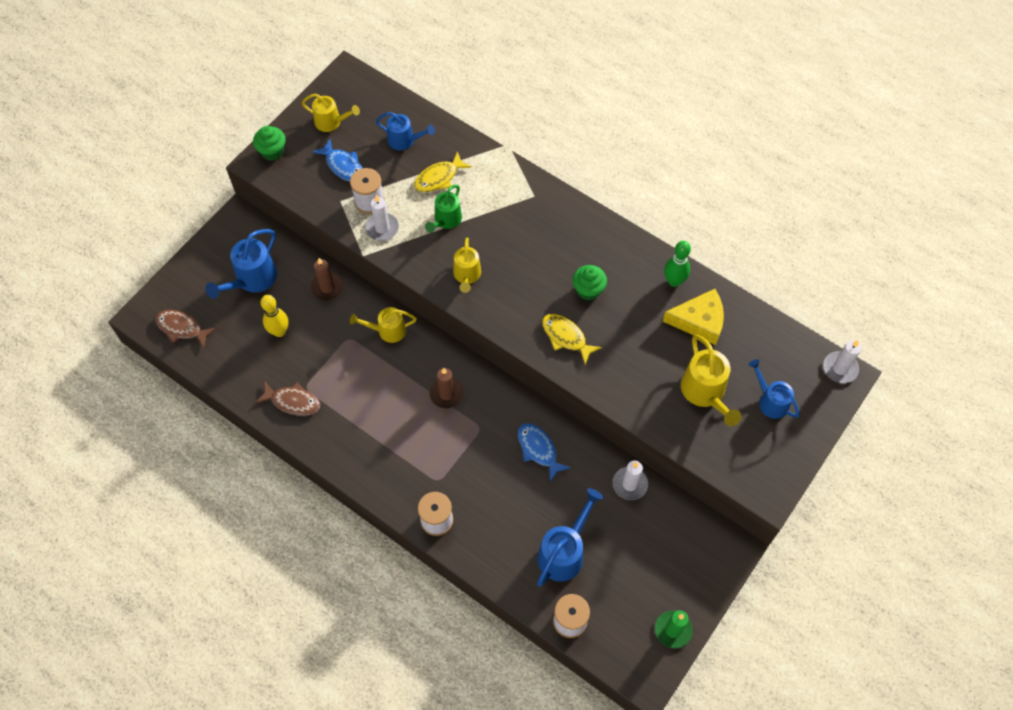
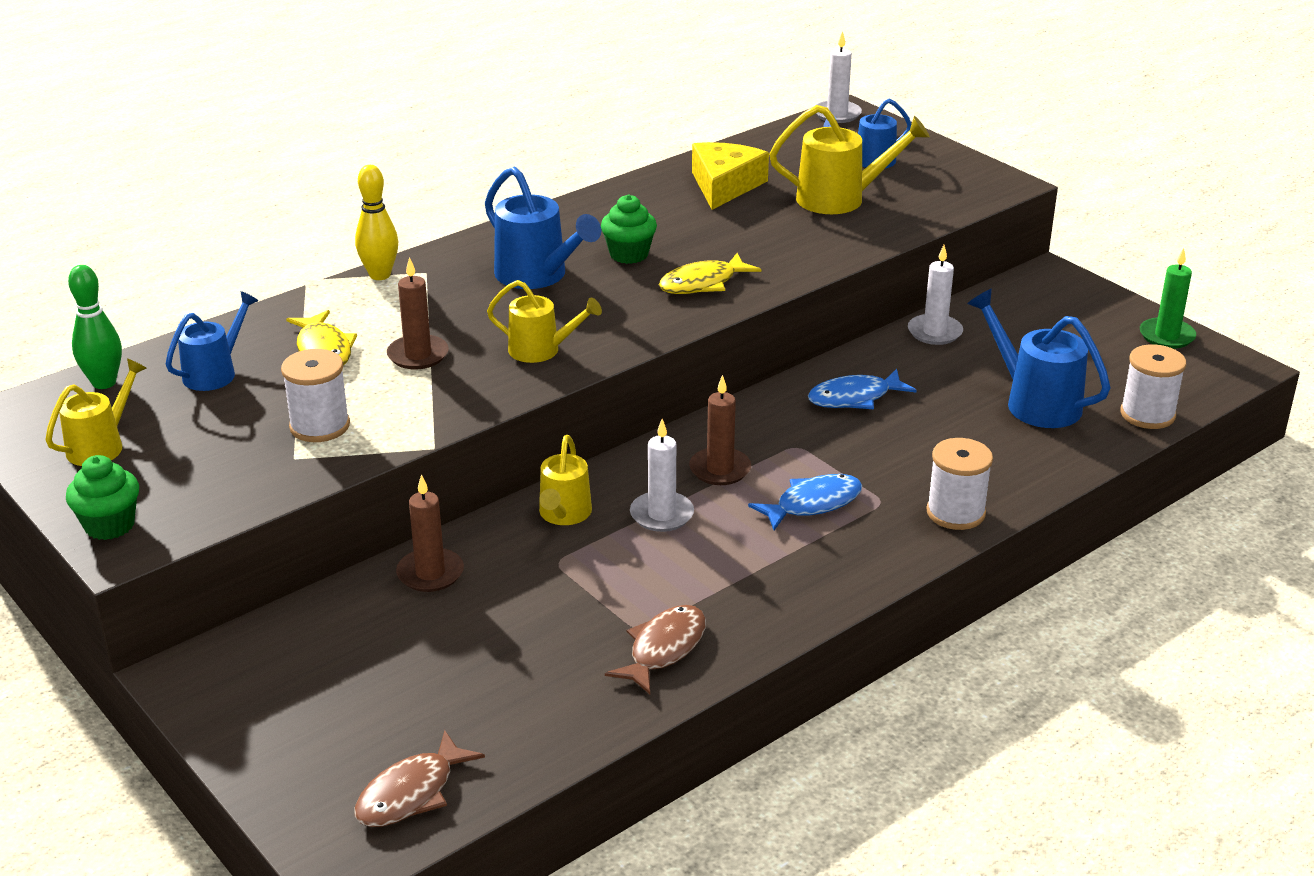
camera: 75 degrees left, 30 degrees down
blue watering can [205,229,277,299] -> blue watering can moved to [485,166,601,289]
yellow bowling pin [260,295,289,337] -> yellow bowling pin moved to [355,165,398,280]
blue fish [312,139,363,182] -> blue fish moved to [748,474,862,530]
white candle [365,195,399,241] -> white candle moved to [630,419,694,532]
green watering can [425,185,462,233] -> brown candle [387,257,449,369]
green bowling pin [664,241,691,287] -> green bowling pin moved to [68,265,122,389]

